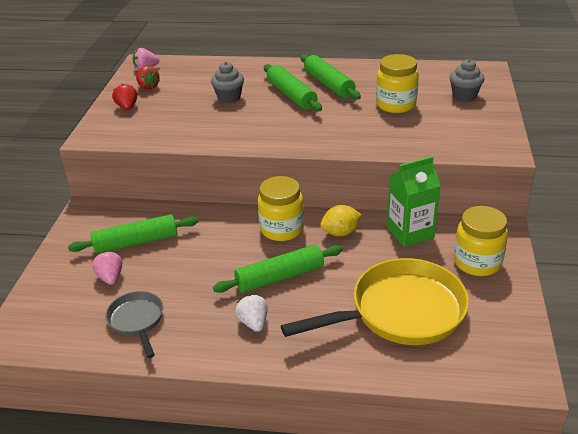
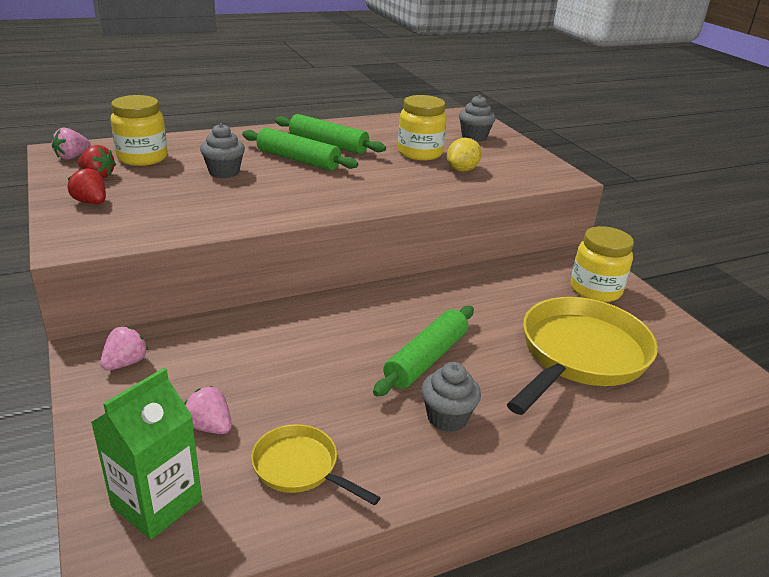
camera: 35 degrees left, 5 degrees down
green rolling pin [68,214,199,254] -> none
grey pan [105,291,163,358] -> yellow pan [251,424,380,506]
white strawberry [235,295,268,332] -> grey cupcake [421,362,481,432]
yellow jar [258,176,304,241] -> yellow jar moved to [110,95,168,166]
yellow lemon [320,205,362,236] -> yellow lemon moved to [447,138,482,172]
green carton [387,156,441,247] -> green carton moved to [91,368,202,540]
none -> pink strawberry [100,326,148,370]

